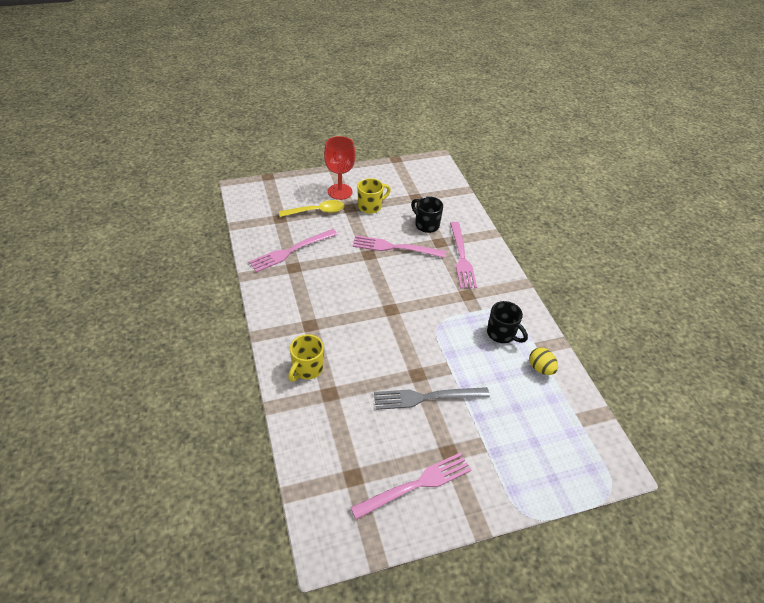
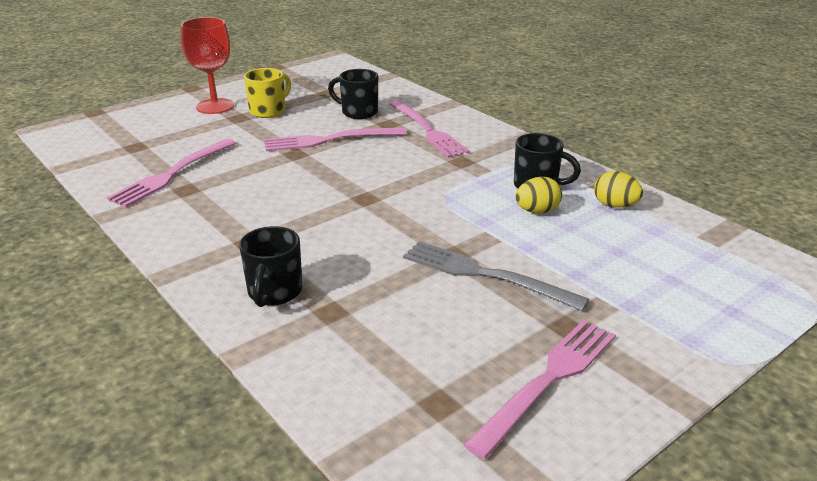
camera: 20 degrees left, 15 degrees down
yellow spoon [279,200,345,217] -> none
yellow mug [288,334,324,381] -> black mug [239,226,302,307]
grey fork [374,387,490,410] -> grey fork turned 60 degrees clockwise [403,241,590,311]
none -> yellow egg [516,177,562,214]

